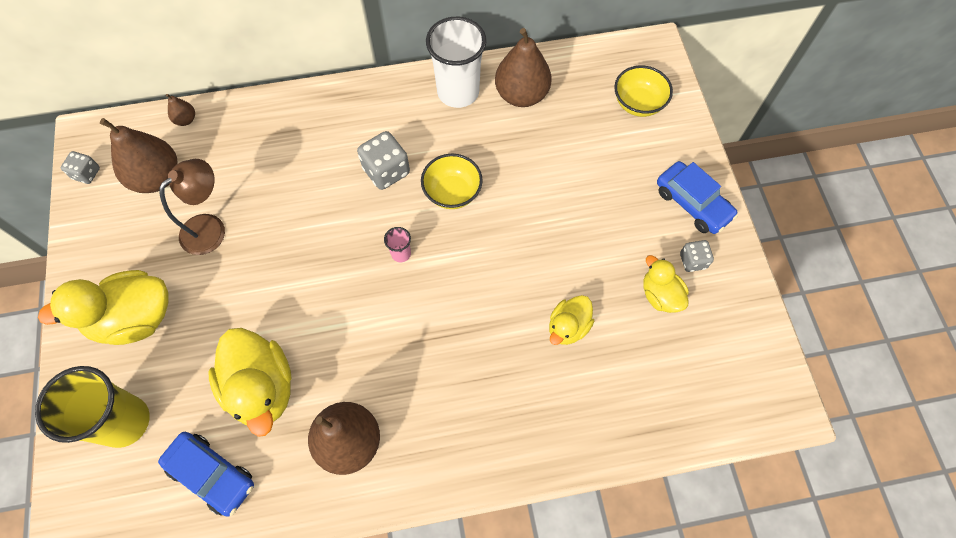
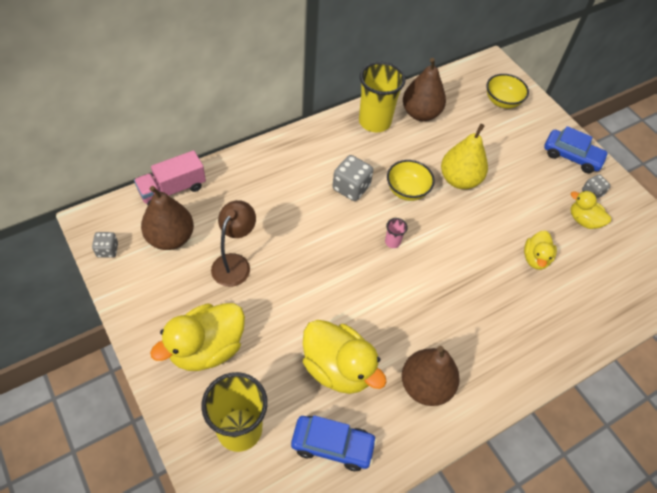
camera: 25 degrees left, 10 degrees down
brown pear [166,94,195,126] -> pink truck [134,150,206,205]
white cup [426,17,486,108] -> yellow cup [359,62,405,132]
none -> yellow pear [441,124,488,189]

